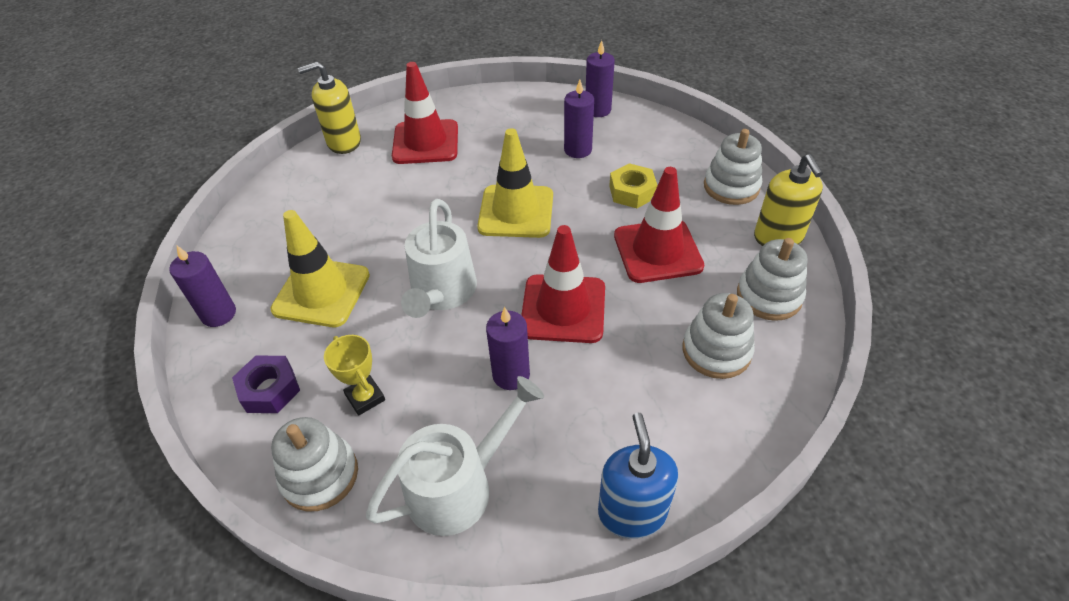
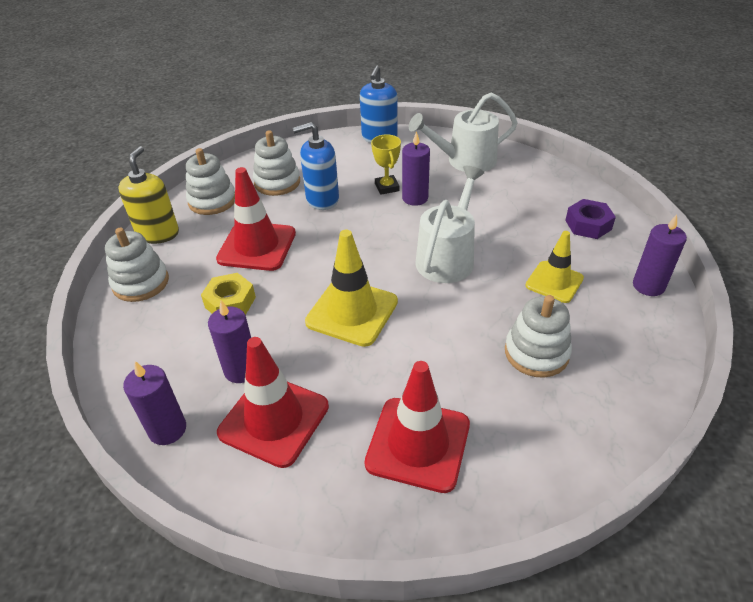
camera: 160 degrees left, 5 degrees down
yellow traffic cone [270,210,370,327] -> yellow traffic cone [525,231,584,303], size x0.65
white stacking toy [271,417,358,511] -> white stacking toy moved to [505,295,572,378]
yellow soap dispenser [298,62,361,154] -> none
yellow trophy [324,335,385,416] -> yellow trophy moved to [371,134,401,195]
red traffic cone [522,225,605,343] -> red traffic cone moved to [217,337,329,468]
none -> blue soap dispenser [293,122,339,210]

